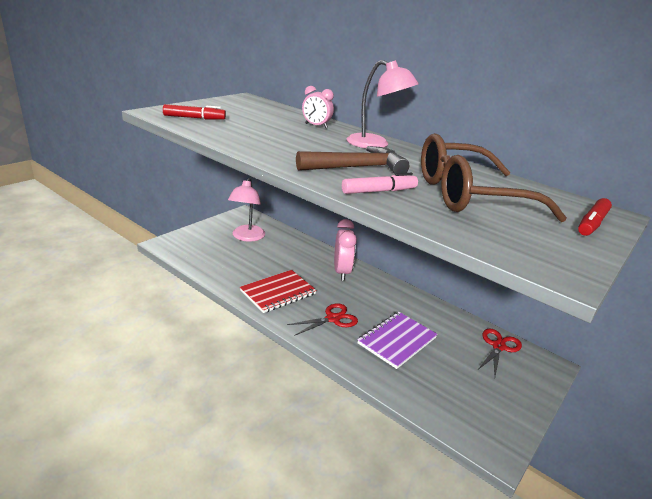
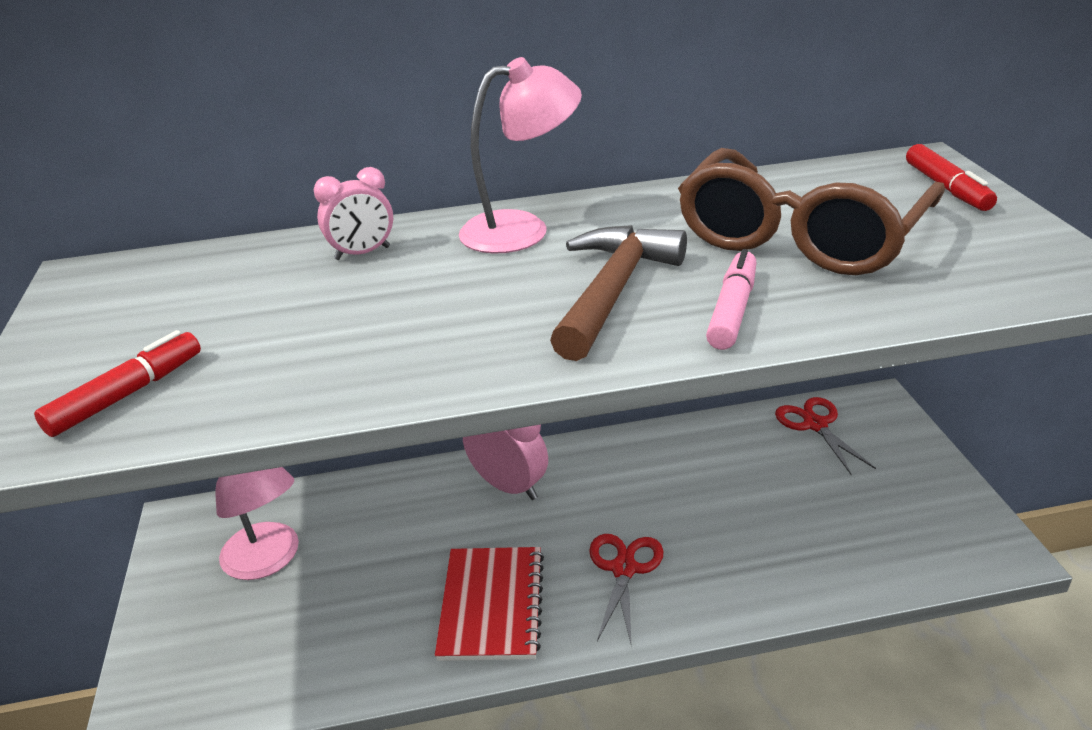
camera: 45 degrees left, 5 degrees up
purple notebook [357,312,437,369] -> none

